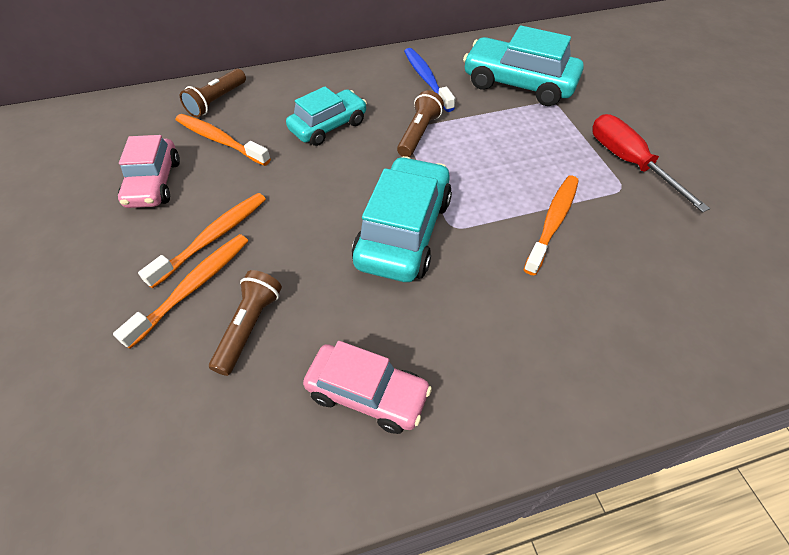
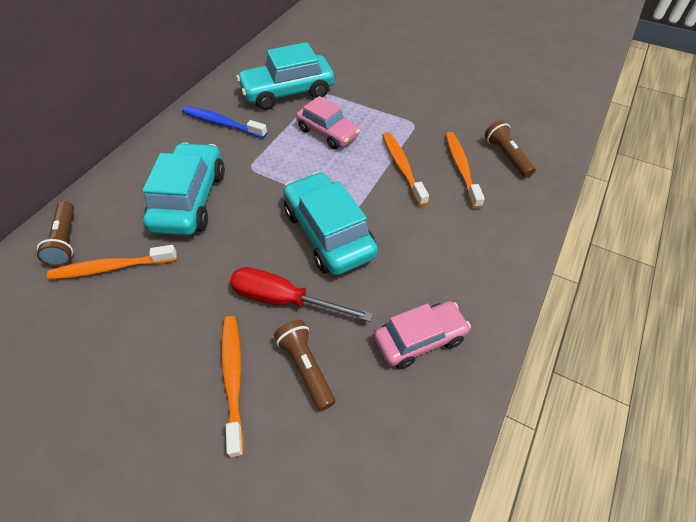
camera: 45 degrees left, 0 degrees up
pink car [118,135,180,208] -> pink car moved to [296,96,360,149]
orange toothbrush [138,193,266,288] -> orange toothbrush moved to [446,132,485,209]
turquoise car [286,86,367,146] -> turquoise car [142,142,225,236], size x1.52
brown flashlight [397,90,444,157] -> brown flashlight moved to [485,120,536,178]
red screwdriver [592,114,710,213] -> red screwdriver moved to [230,267,373,322]

